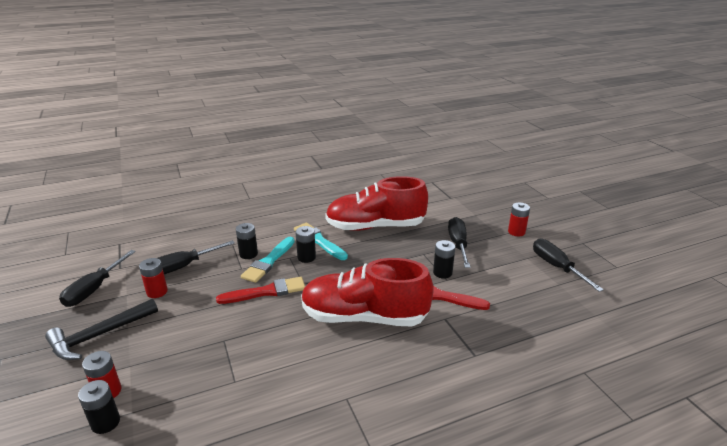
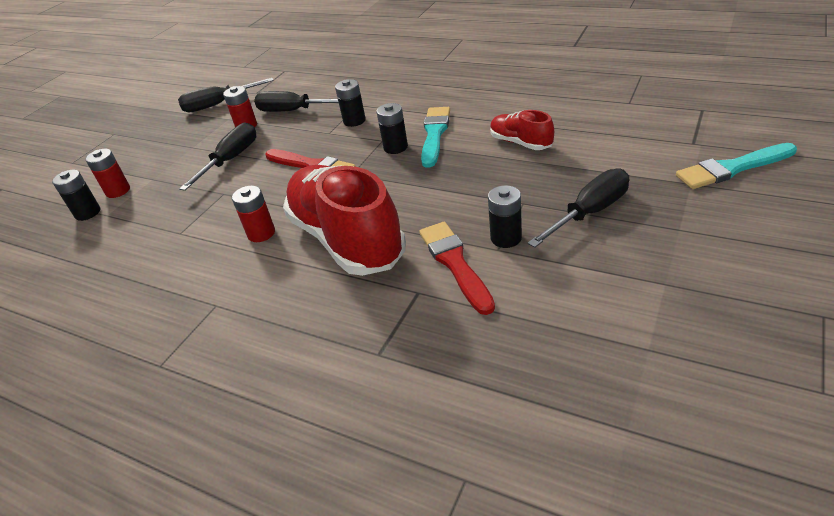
camera: 55 degrees right, 10 degrees up
black hammer [45,298,158,360] -> none
turquoise brush [241,237,295,283] -> turquoise brush moved to [676,143,797,189]
red shoe [325,176,428,231] -> red shoe [490,110,554,150], size x0.47
red battery [508,202,530,236] -> red battery moved to [232,185,275,242]
black screwdriver [533,239,604,292] -> black screwdriver moved to [179,123,256,191]

